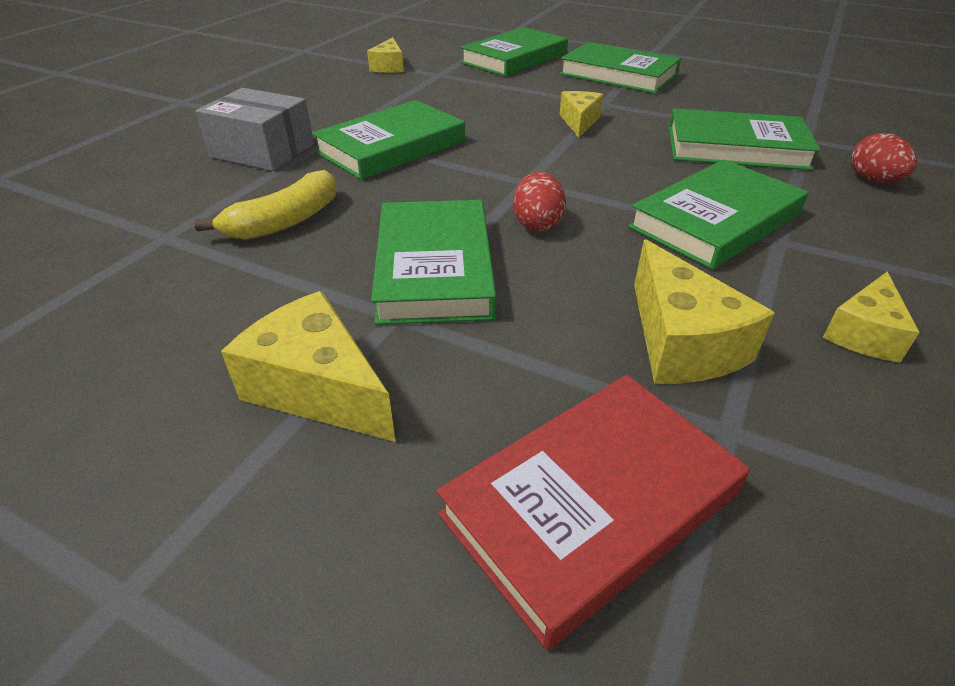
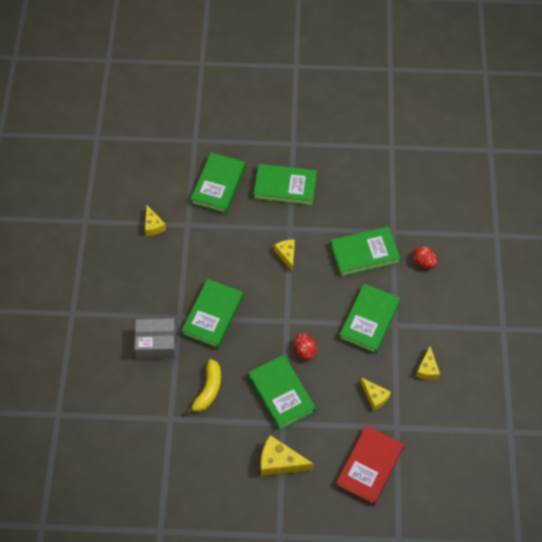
camera: 25 degrees left, 20 degrees up
yellow cheese [634,240,775,384] -> yellow cheese [361,378,391,411], size x0.64

